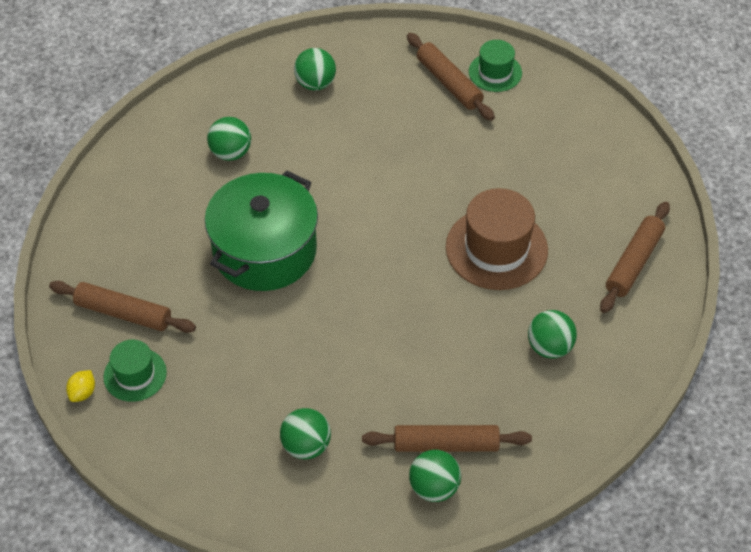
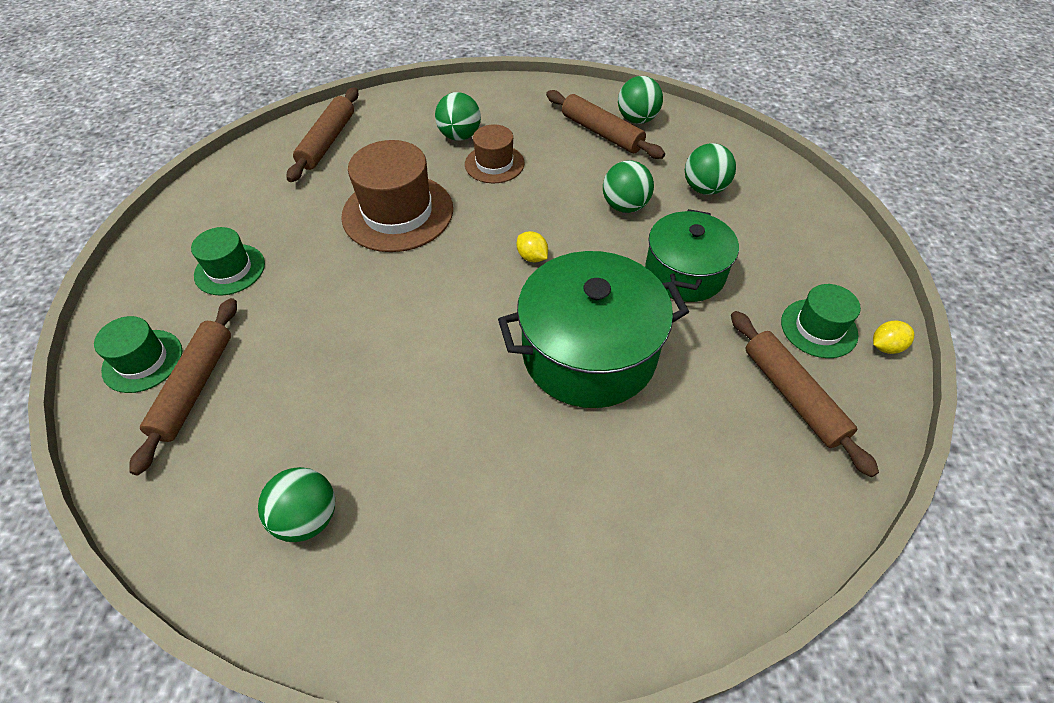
camera: 135 degrees left, 0 degrees up
green ball [207,117,251,161] -> green ball moved to [603,161,654,213]
brown rolling pin [600,202,670,313] -> brown rolling pin turned 60 degrees counterclockwise [287,87,359,182]
none -> green hat [191,227,265,296]
none -> brown hat [465,125,524,183]
none -> yellow lemon [517,231,548,262]
none -> green pot [645,209,739,302]

